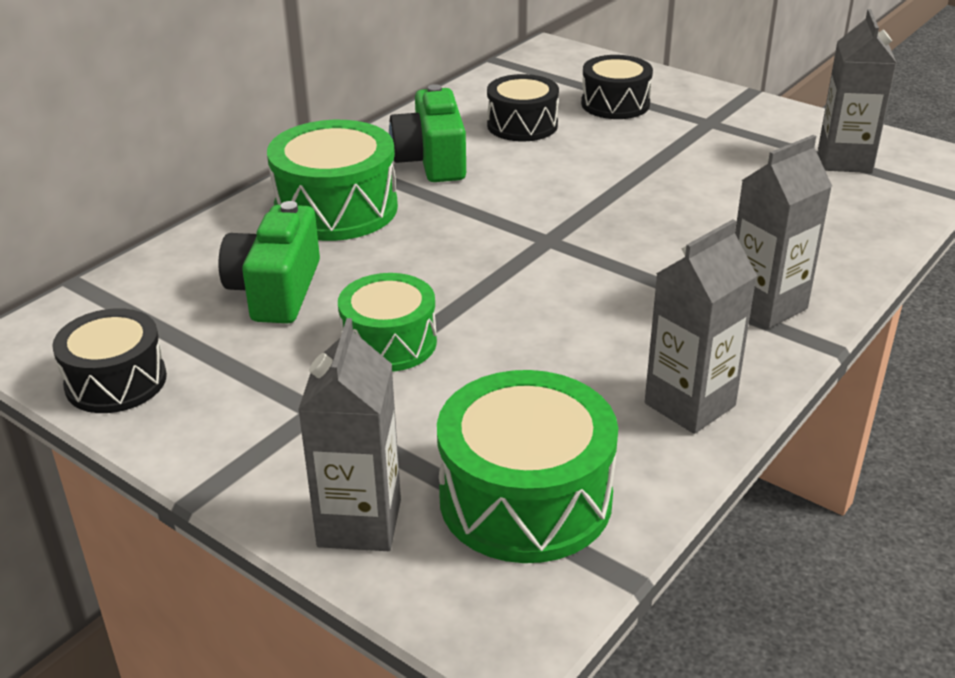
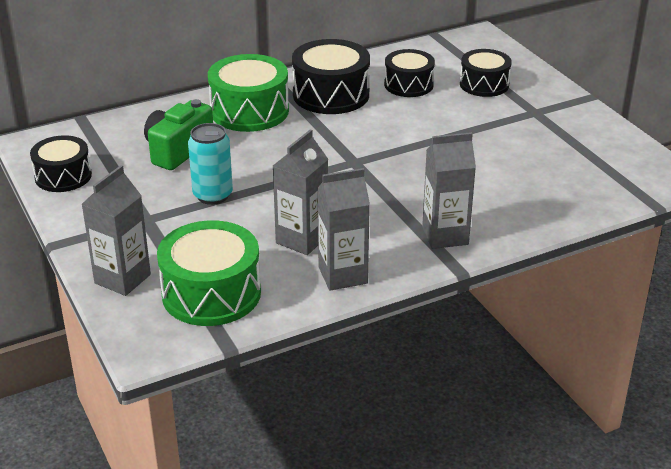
camera: 25 degrees right, 0 degrees up
green drum [338,273,437,372] -> turquoise can [188,123,233,205]
green camera [389,84,466,182] -> black drum [292,39,370,114]
grey carton [818,9,897,173] -> grey carton moved to [273,129,328,255]

